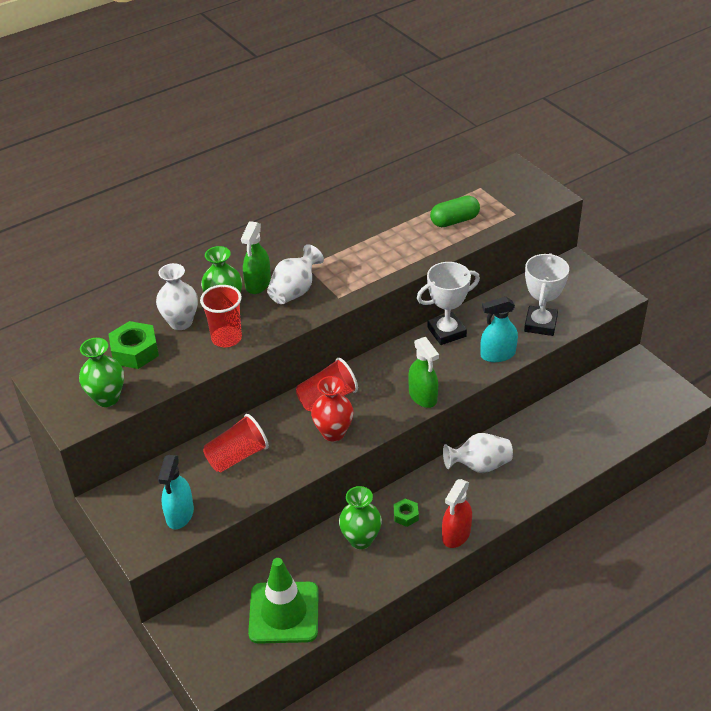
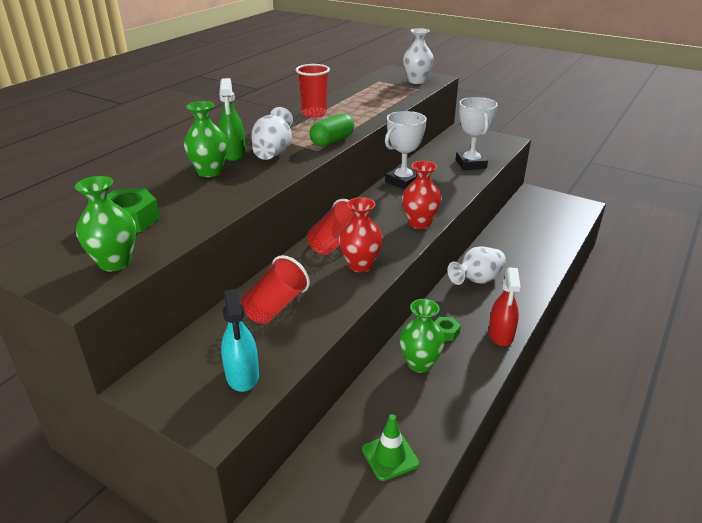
camera: 25 degrees left, 10 degrees down
white vase [156,263,198,330] -> white vase moved to [403,28,434,84]
red cup [200,285,242,347] -> red cup moved to [296,64,330,118]
green traffic cone [248,558,319,644] -> green traffic cone [362,414,419,481], size x0.57
green spray bottle [408,337,439,408] -> red vase [402,161,442,229]
green capsule [430,195,480,227] -> green capsule moved to [310,113,354,147]
turquoise spray bottle [480,297,518,362] -> none

